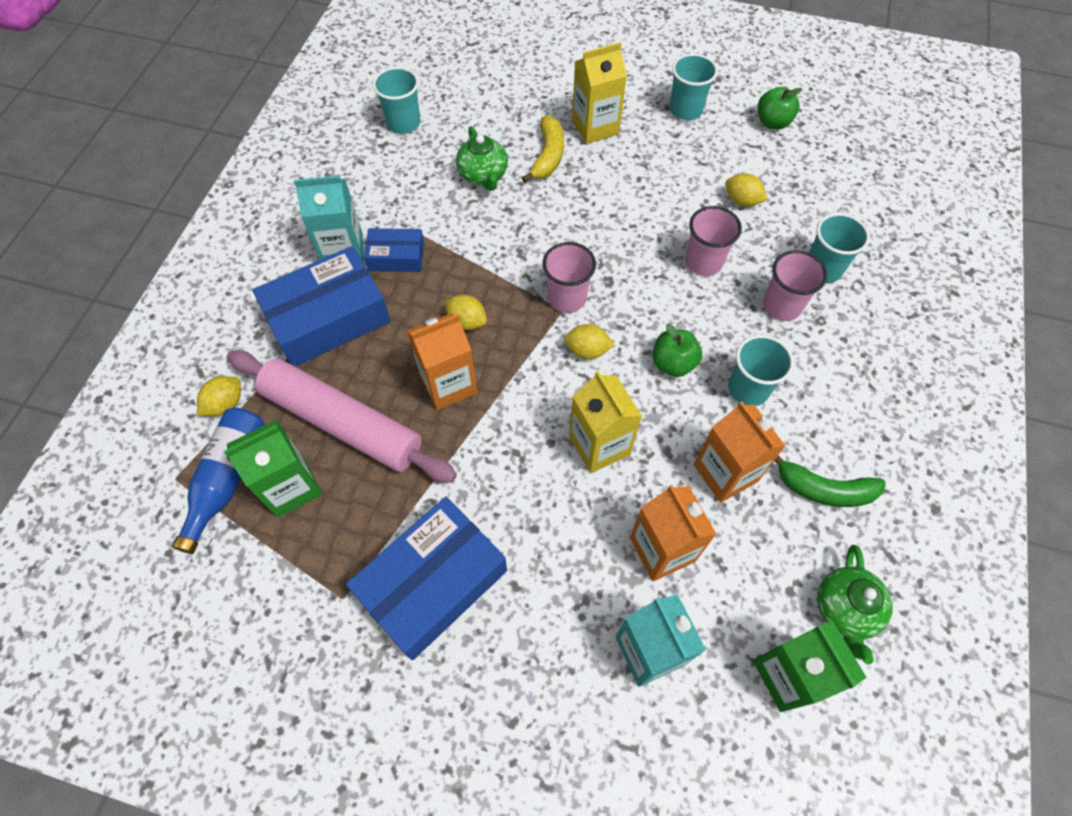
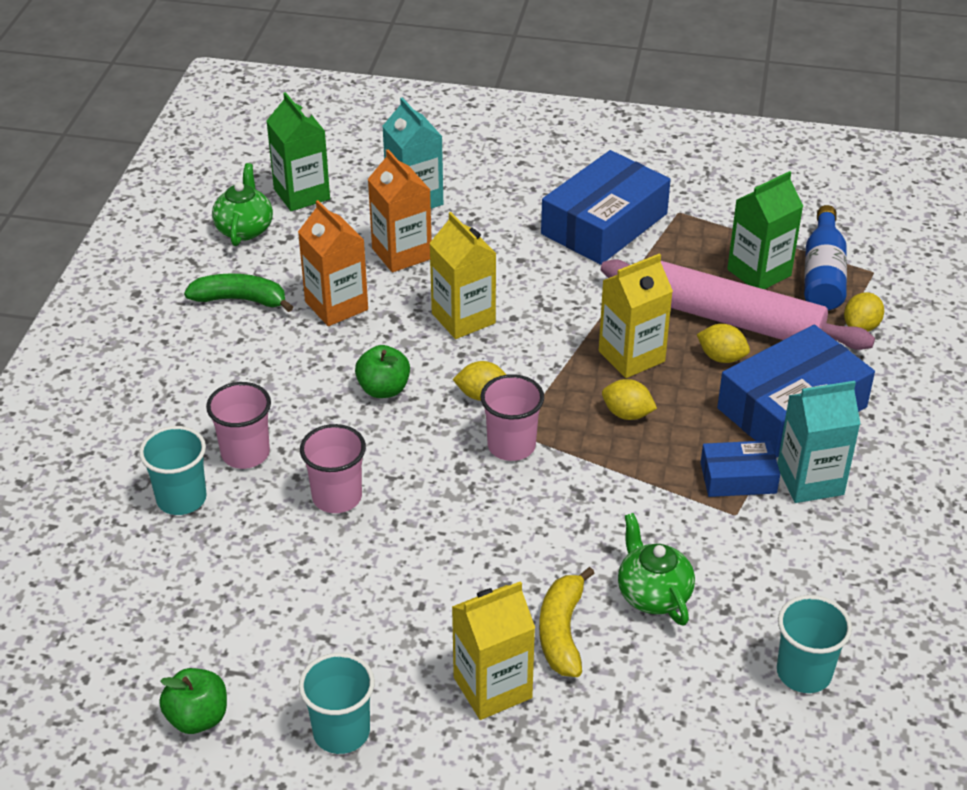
camera: 175 degrees right, 20 degrees down
orange carton [407,313,477,410] -> yellow carton [599,253,673,378]
yellow lemon [726,173,767,207] -> yellow lemon moved to [697,324,750,363]
turquoise cup [728,335,794,406] -> none

